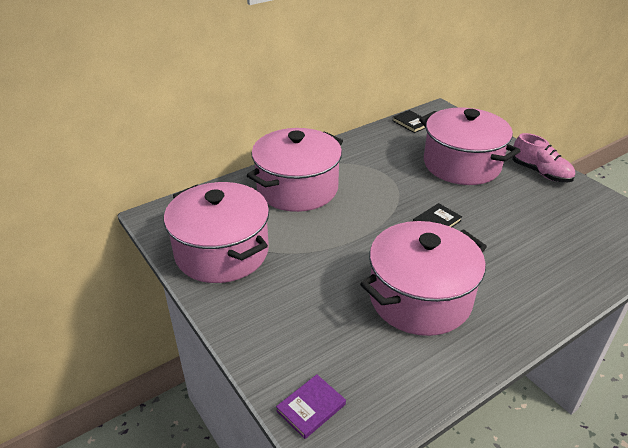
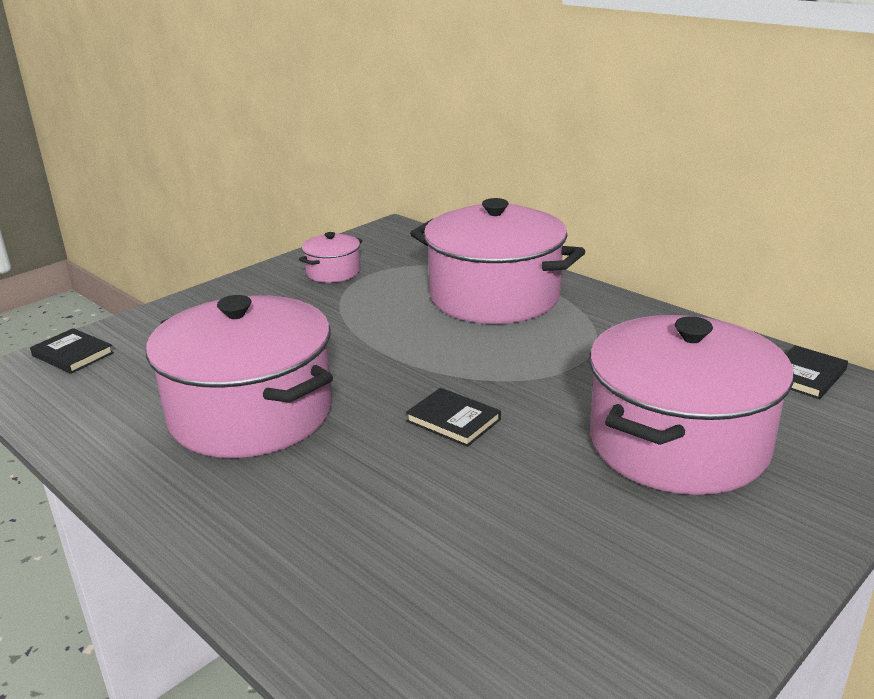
camera: 80 degrees right, 10 degrees down
pink pot [164,182,269,283] -> pink pot [299,232,362,283], size x0.45
purple book [276,374,346,439] -> black book [30,328,114,374]
pink shoe [512,133,575,182] -> none

